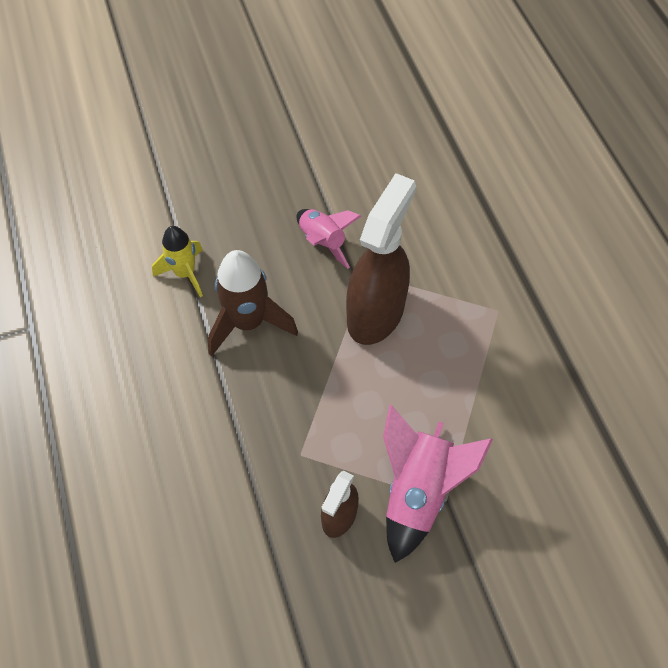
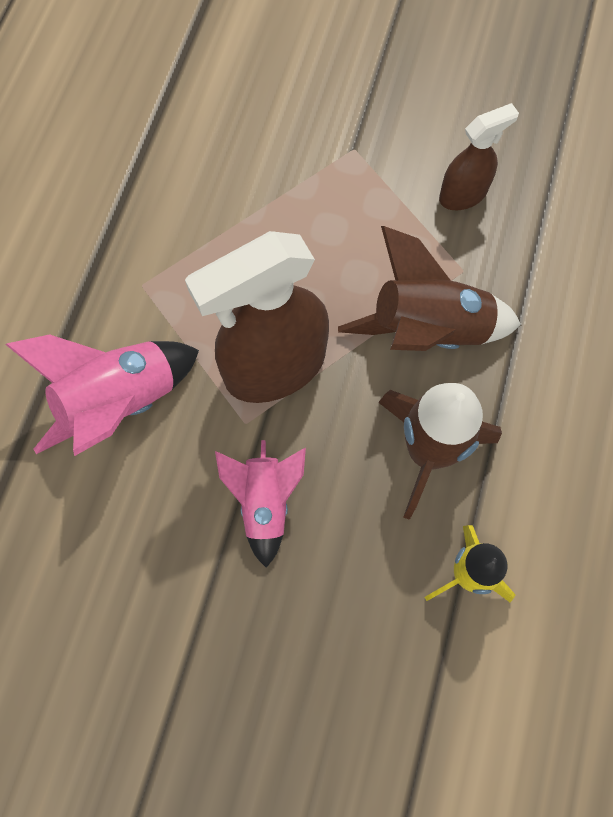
camera: 145 degrees left, 10 degrees up
pink rocket [383,405,493,563] -> pink rocket moved to [5,334,199,456]
none -> brown rocket [338,226,521,351]

